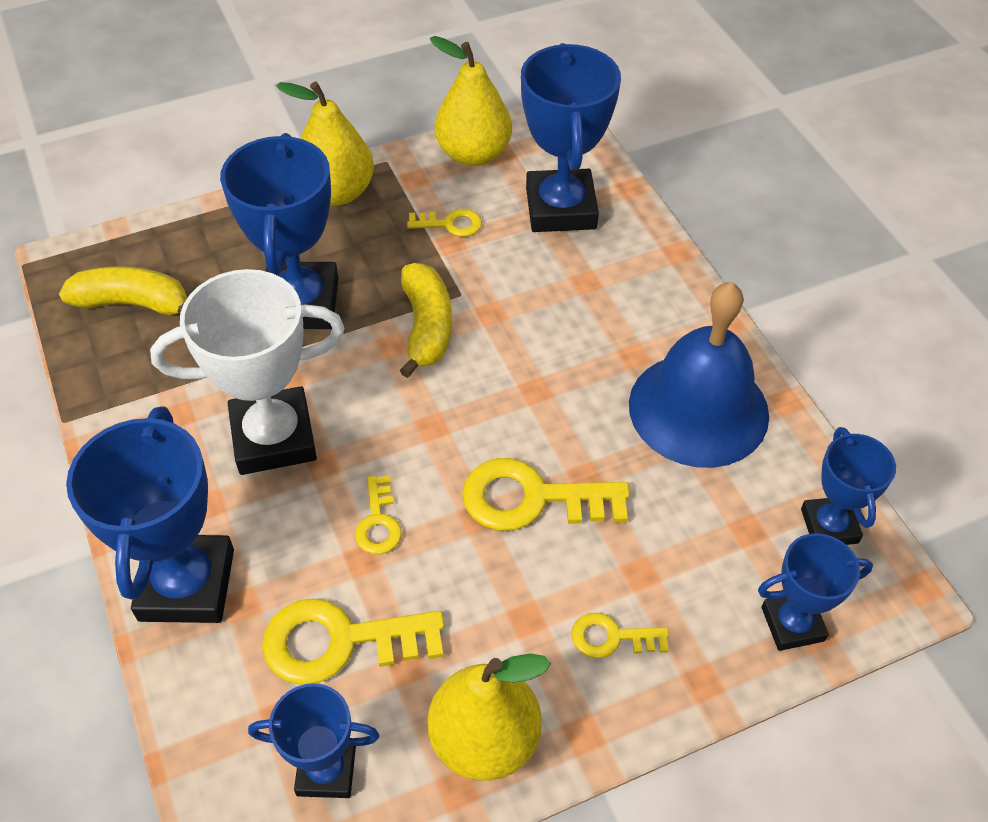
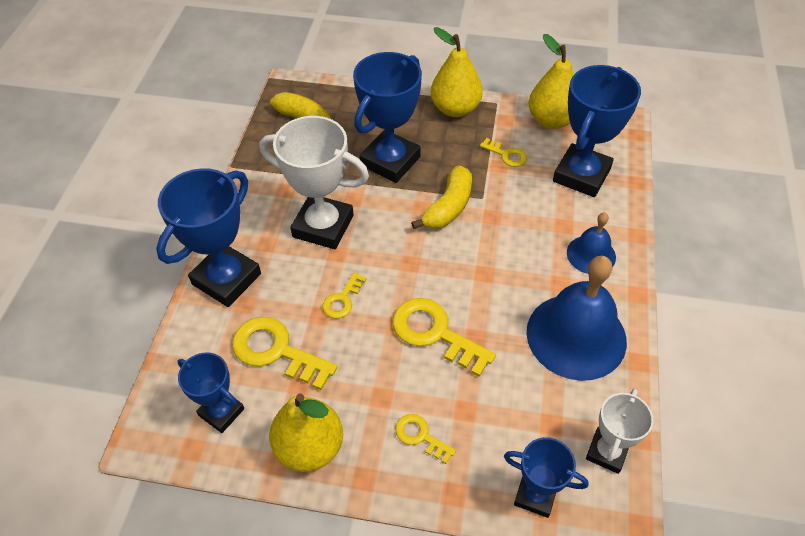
camera: 35 degrees right, 0 degrees up
blue trophy [801,427,896,545] -> white trophy [586,388,654,474]
none -> blue bell [567,213,616,274]

